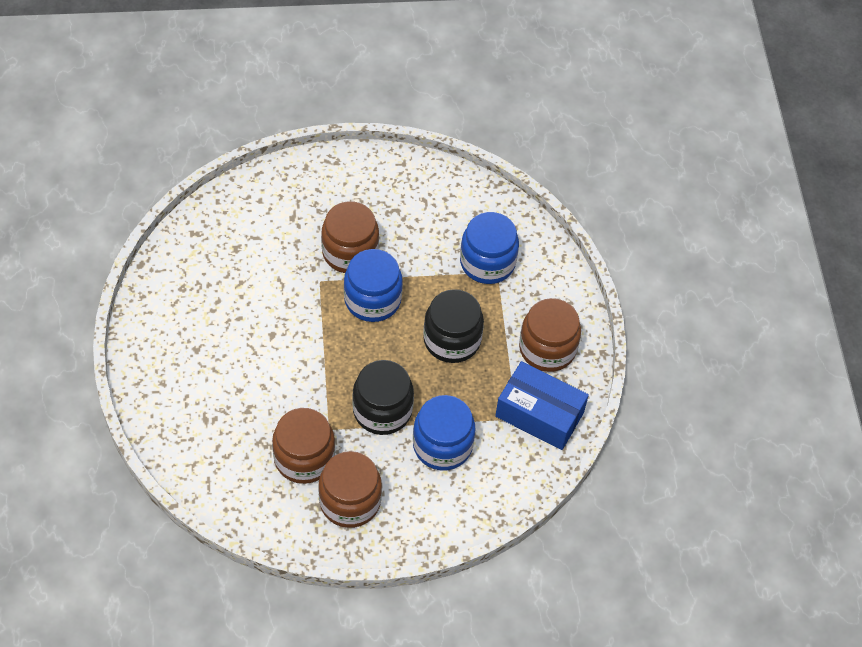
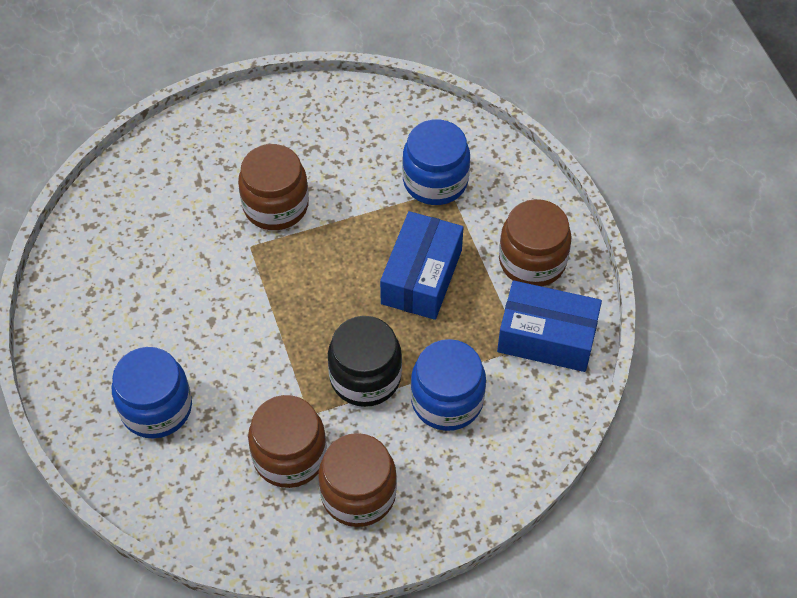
camera: 10 degrees left, 0 degrees up
blue jar [344,249,403,322] -> blue jar moved to [112,347,192,439]
black jar [423,289,484,363] -> blue box [380,211,464,320]

